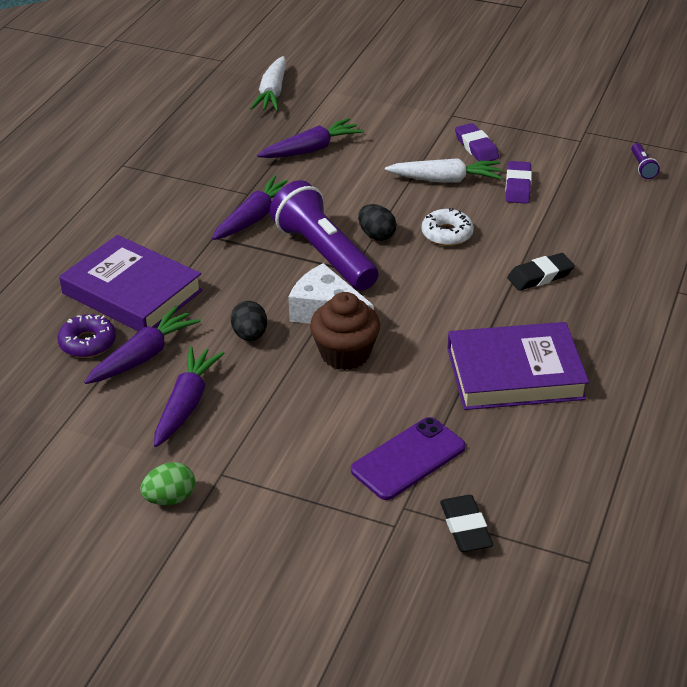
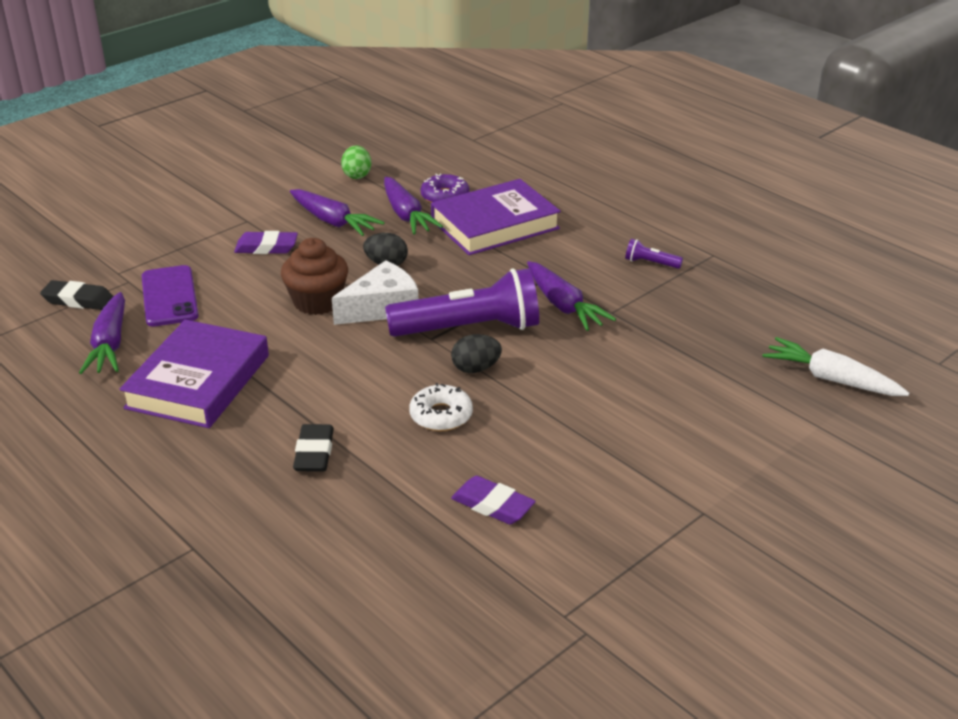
camera: 115 degrees right, 5 degrees down
green egg [140,462,195,505] -> green egg moved to [341,145,371,179]
purple carrot [257,118,364,158] -> purple carrot moved to [79,292,125,374]
white carrot [385,158,503,183] -> none
purple eraser [455,123,499,161] -> purple eraser moved to [234,231,298,254]
purple flashlight [631,143,660,179] -> purple flashlight moved to [625,239,683,269]

